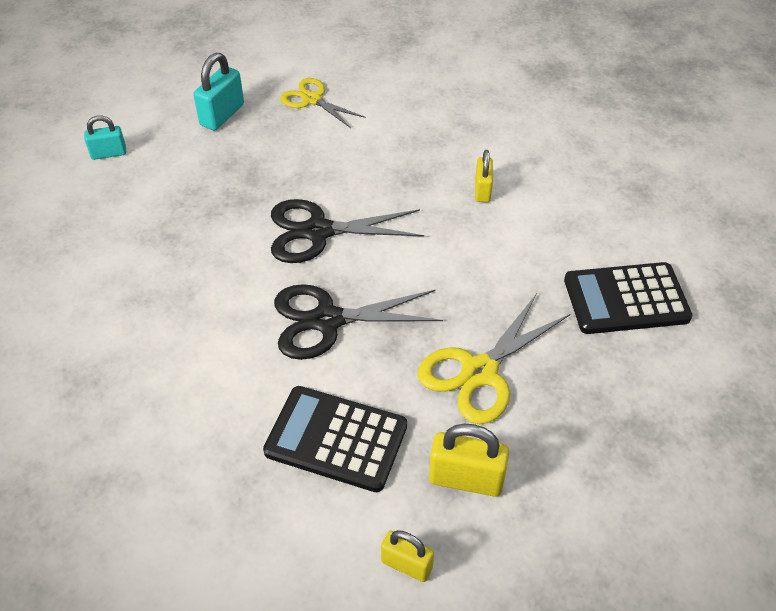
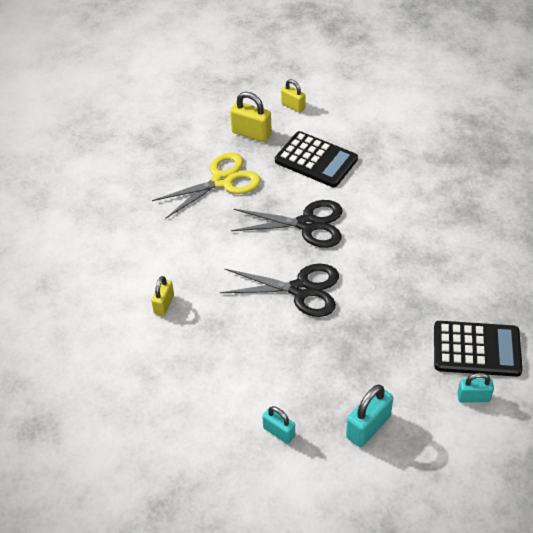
camera: 165 degrees left, 0 degrees up
yellow scissors [280,78,366,128] -> turquoise padlock [262,406,295,444]
black calculator [564,262,693,334] -> black calculator moved to [434,321,523,377]

